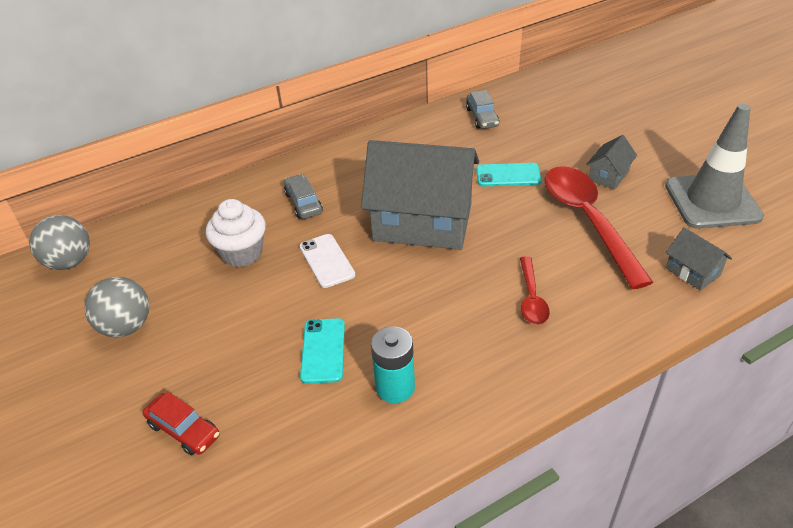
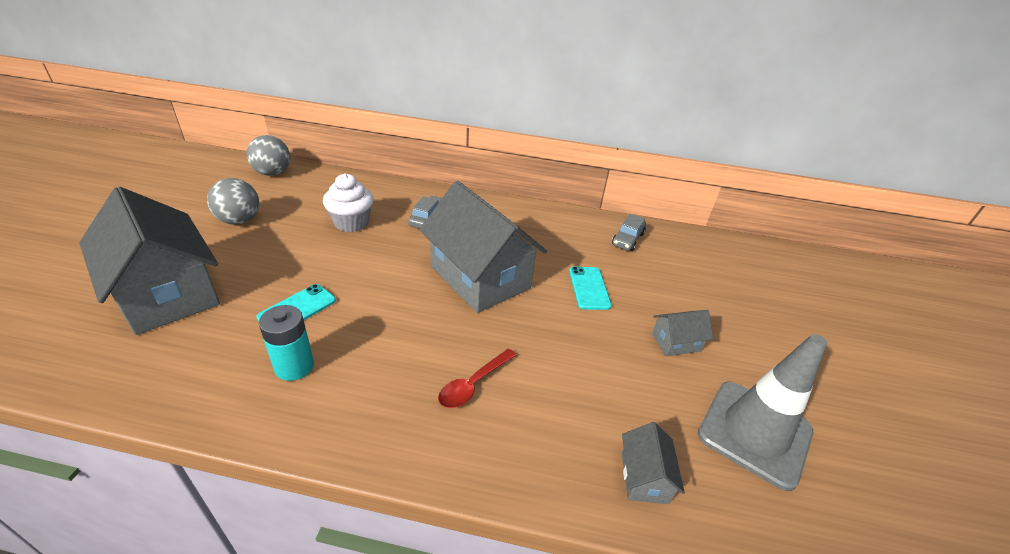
camera: 35 degrees right, 5 degrees down
red car [143,392,220,455] -> grey house [79,187,220,335]
white phone [299,234,355,288] -> none
turquoise phone [476,163,542,187] -> turquoise phone turned 45 degrees clockwise [569,267,612,310]
red spoon [544,166,653,289] -> none

